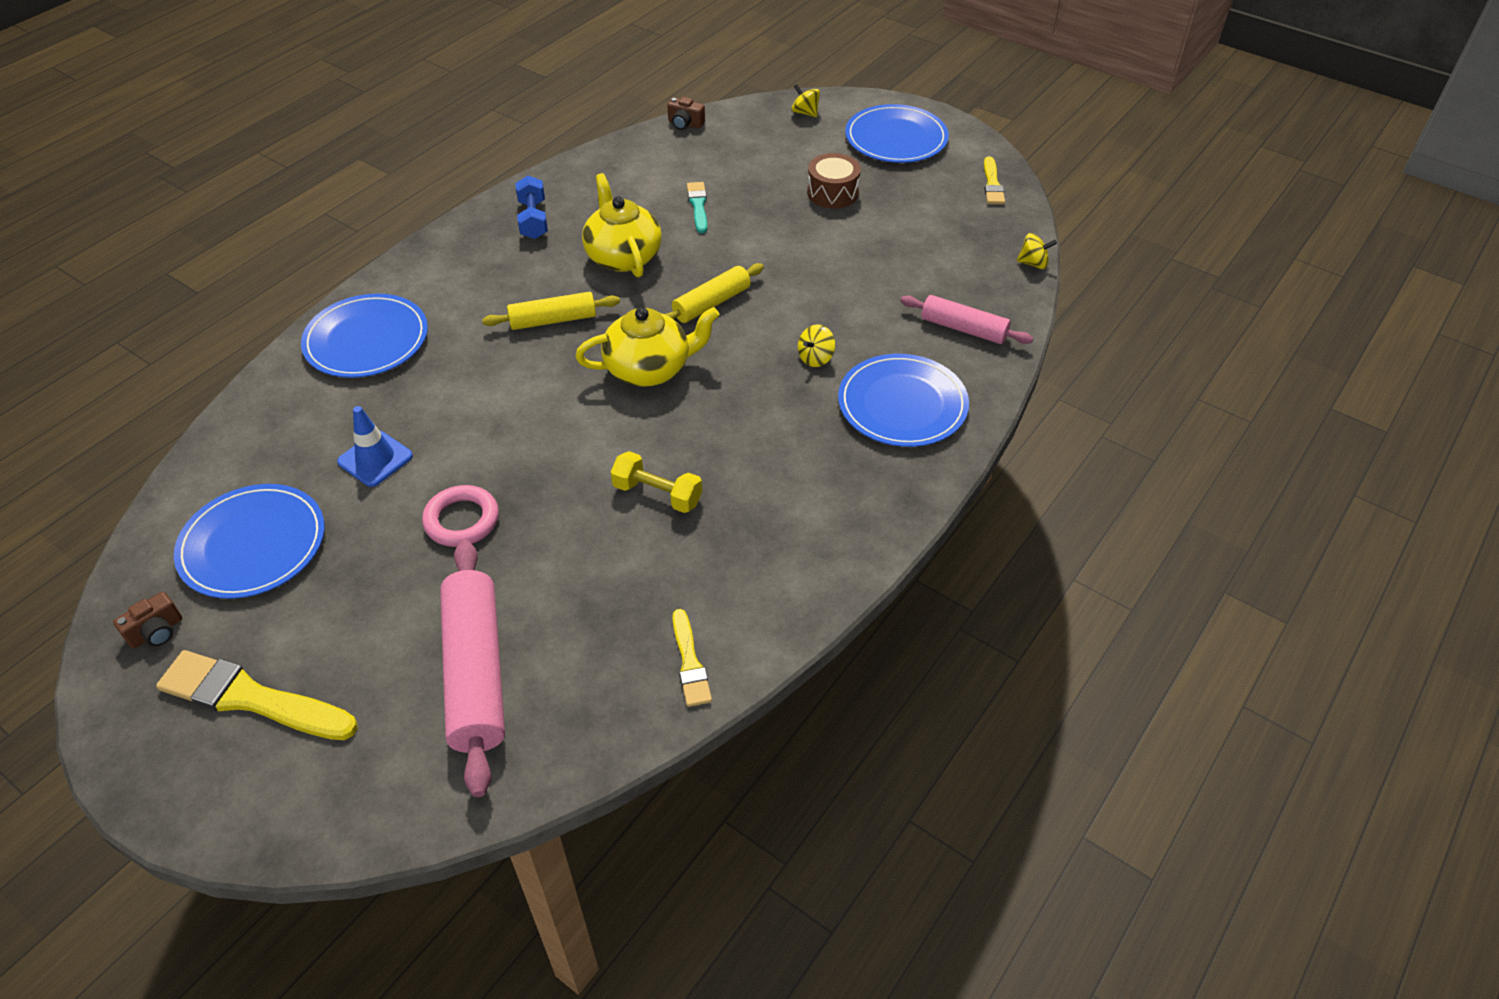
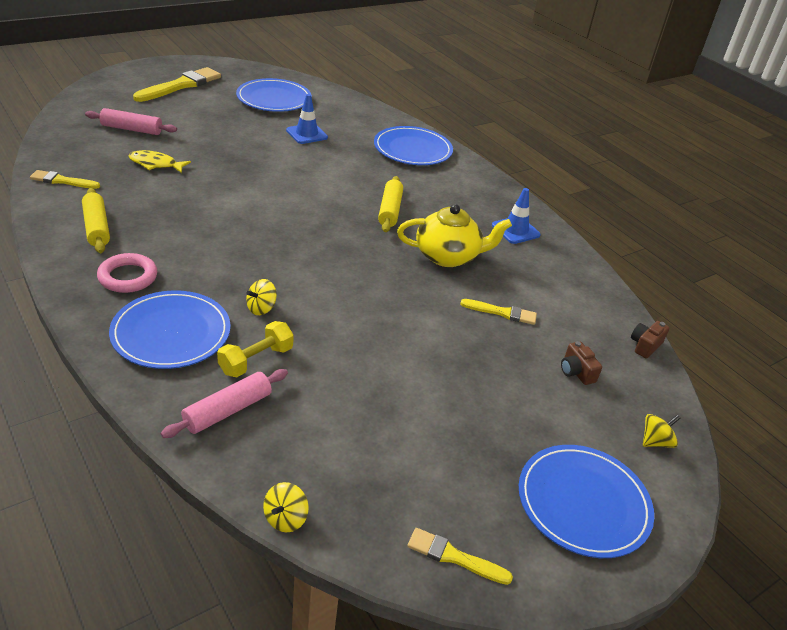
camera: 105 degrees right, 10 degrees down
brown camera [113,592,182,649] -> brown camera moved to [561,341,602,385]
pink ring [422,485,499,547] -> pink ring moved to [97,253,157,293]
pink rolling pin [440,540,505,797] -> pink rolling pin [85,108,177,135], size x0.60
blue dumbbell [515,175,548,239] -> blue traffic cone [492,188,541,244]
yellow teapot [575,307,720,387] -> none
yellow dumbbell [611,451,702,513] -> yellow dumbbell moved to [217,321,294,377]
yellow rolling pin [665,263,764,323] -> yellow rolling pin moved to [82,188,110,253]
turquoise brush [687,182,707,233] -> yellow brush [460,299,537,325]
yellow spinning top [798,324,835,367] -> yellow spinning top turned 105 degrees counterclockwise [246,279,277,315]
brown drum [807,153,861,208] -> none
none -> yellow fish [129,150,191,173]

